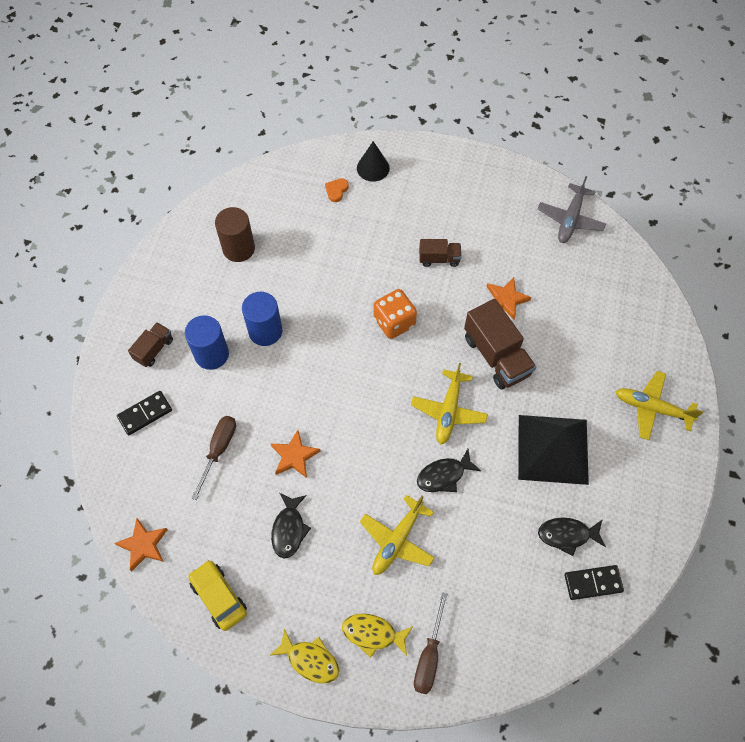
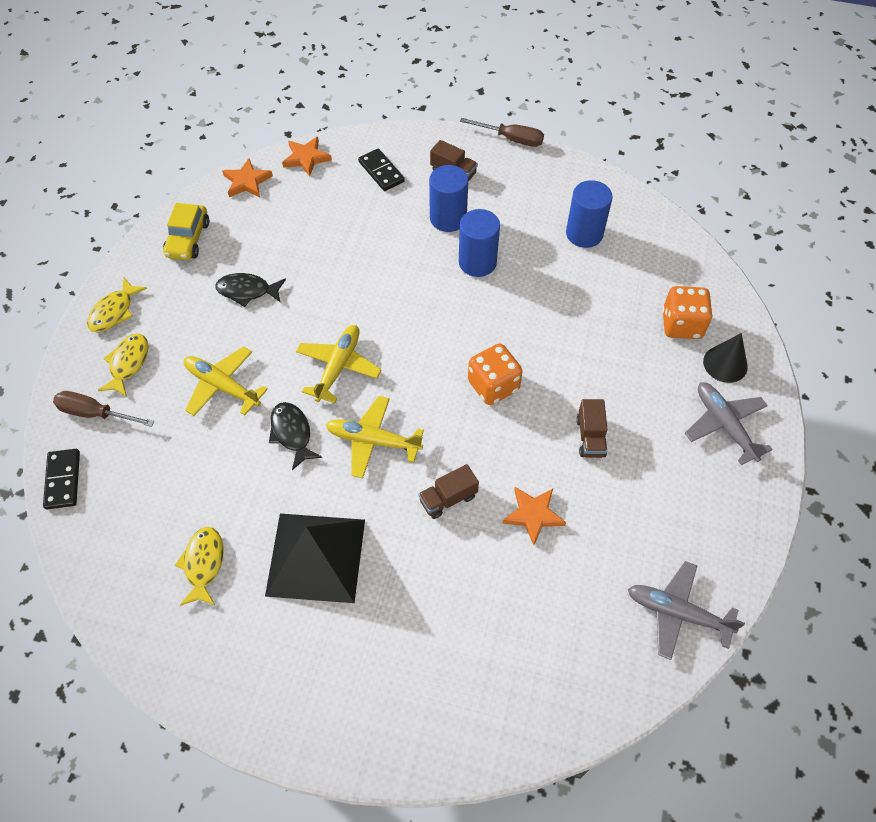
camera: 90 degrees right, 5 degrees down
yellow car [188,560,247,631] -> yellow car turned 135 degrees clockwise [163,203,209,260]
brown screwdriver [191,416,236,500] -> brown screwdriver moved to [460,118,544,147]
brown cylinder [215,207,255,262] -> blue cylinder [566,180,613,248]
orange star [271,430,321,478] -> orange star moved to [282,137,332,176]
orange heart [325,178,349,202] -> orange dice [662,286,713,339]
brown truck [464,299,536,389] -> brown truck [418,464,479,519], size x0.55
black fish [538,517,606,556] -> yellow fish [175,527,223,606]
black domino [564,565,624,600] -> black domino moved to [43,449,80,509]
yellow plane [615,371,703,440] -> yellow plane moved to [296,325,381,403]
none -> grey plane [685,382,773,465]

